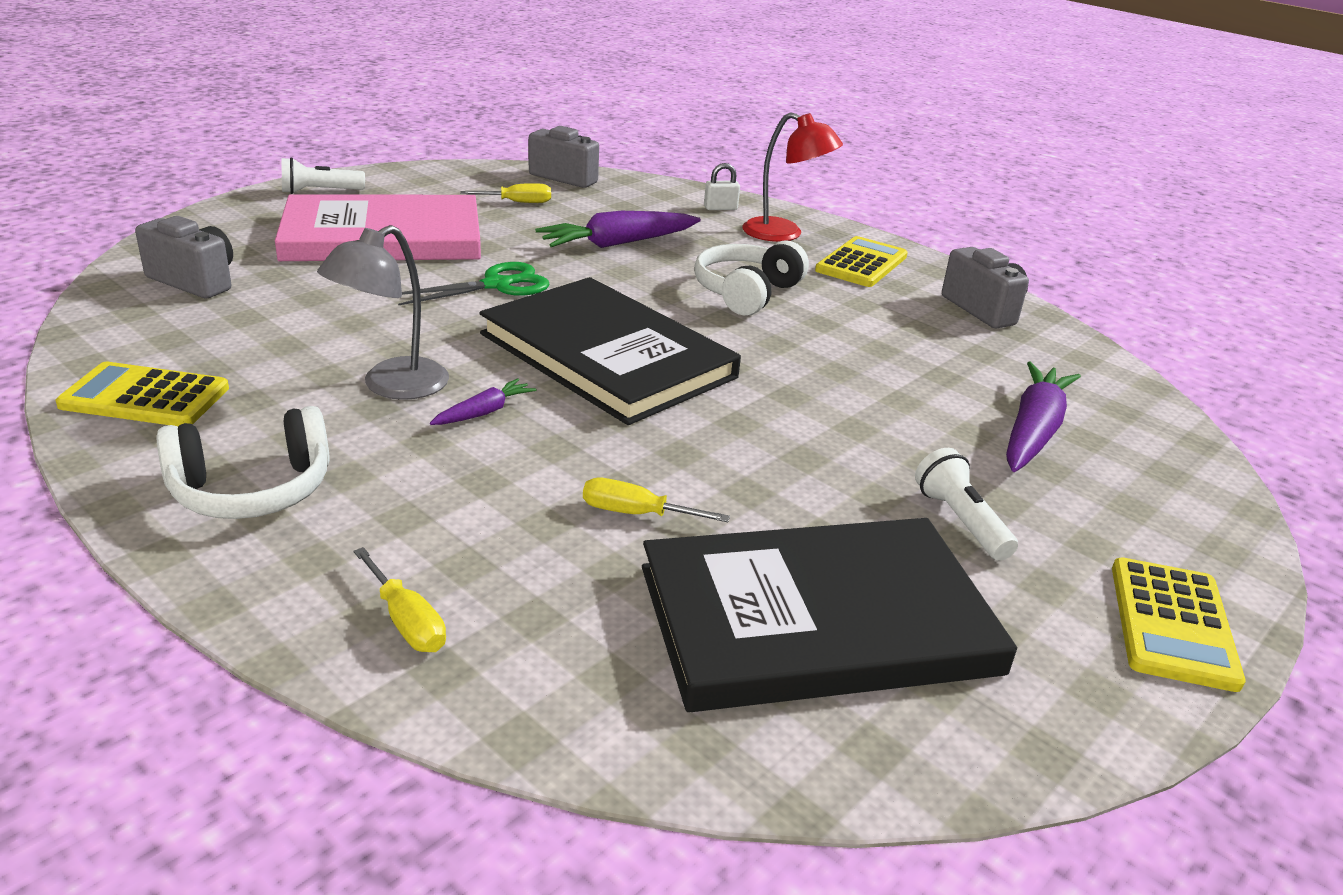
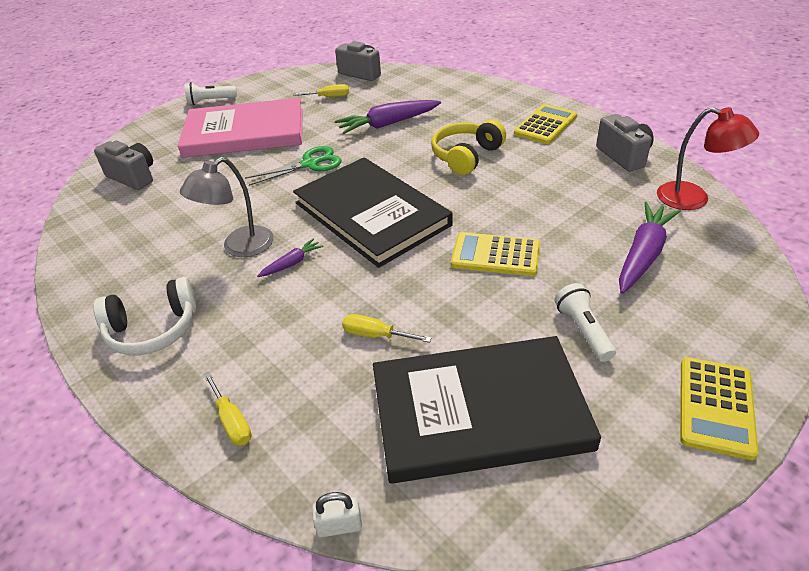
camera: 10 degrees right, 10 degrees up
yellow calculator [56,362,229,426] -> yellow calculator moved to [451,232,540,276]
white headphones [694,240,809,316] -> yellow headphones [431,119,506,175]
white padlock [704,163,740,210] -> white padlock moved to [312,492,362,537]
red lamp [742,112,843,242] -> red lamp moved to [657,107,759,210]

